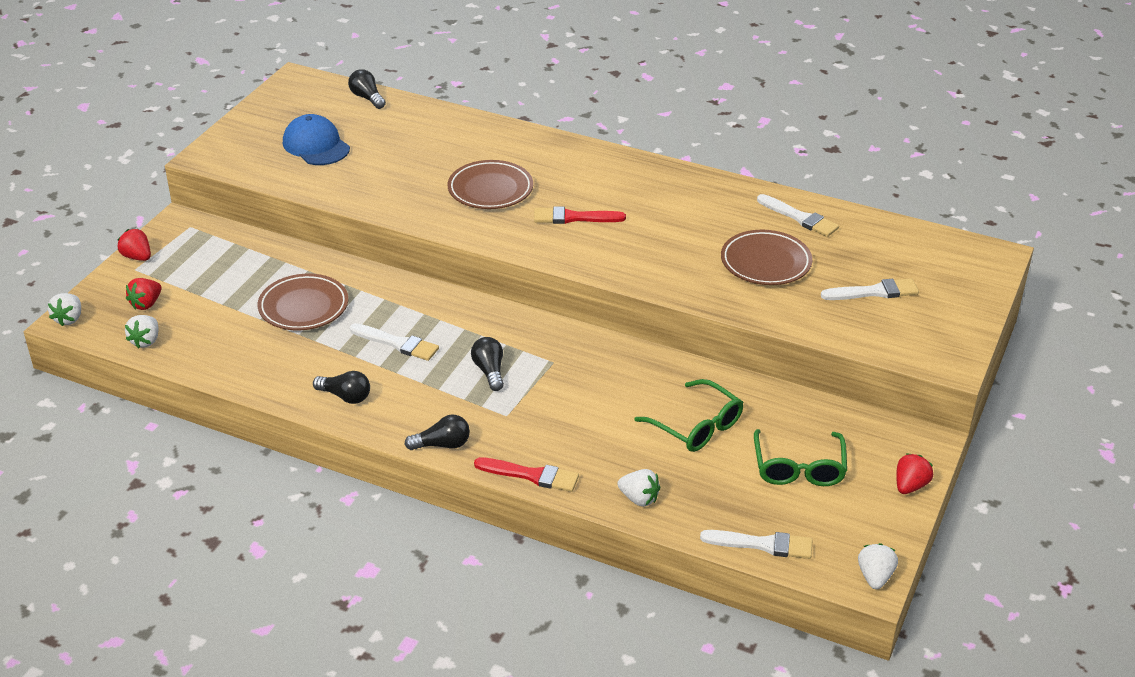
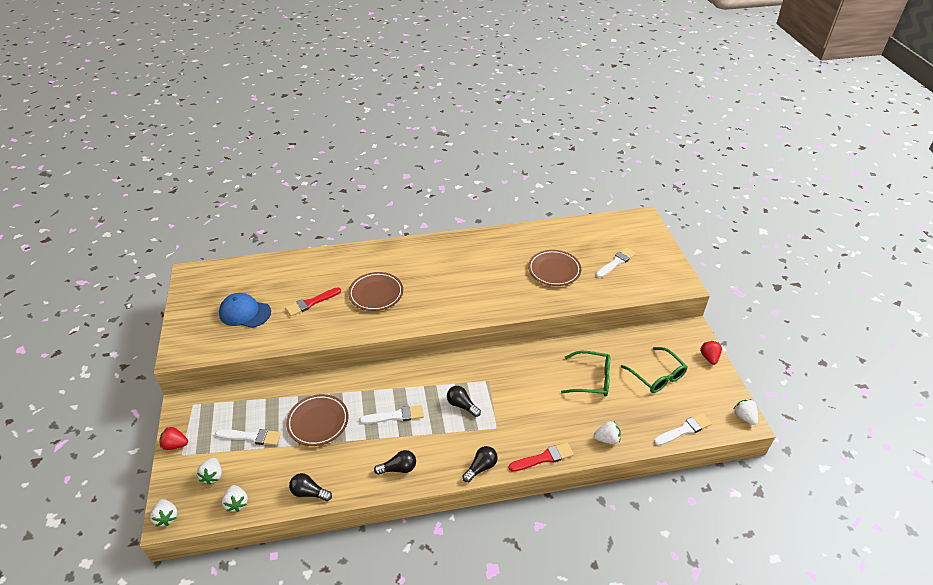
camera: 35 degrees left, 5 degrees up
red strawberry [126,278,162,310] -> white strawberry [197,458,222,484]
black light bulb [348,69,386,109] -> black light bulb moved to [289,473,332,501]
red brush [534,206,626,224] -> red brush moved to [285,287,341,316]
white brush [757,194,839,237] -> white brush moved to [215,429,281,446]

